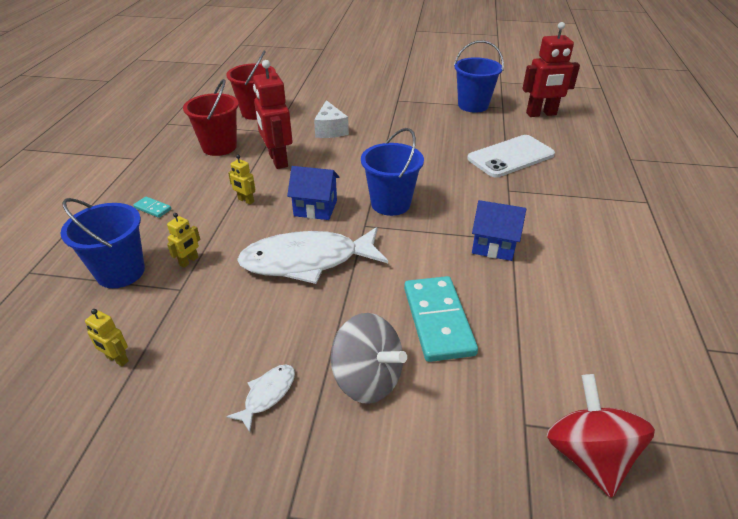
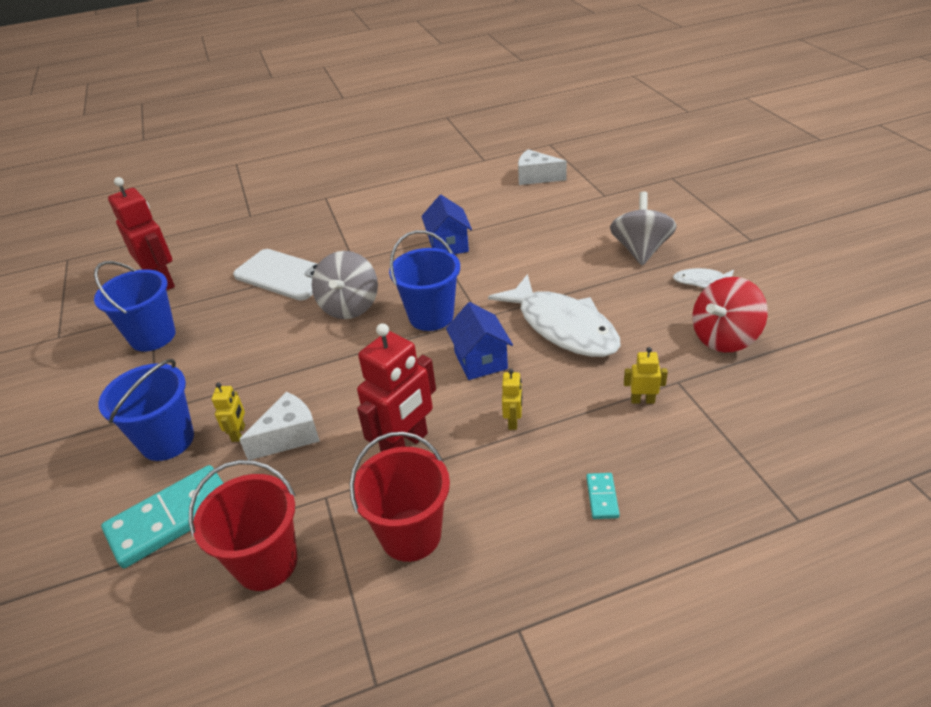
camera: 115 degrees left, 0 degrees up
blue bucket [61,198,145,288] -> blue bucket moved to [98,359,194,461]
yellow robot [85,309,129,367] -> yellow robot moved to [212,383,245,442]
turquoise domino [404,276,478,362] -> turquoise domino moved to [101,465,223,568]
red spinning top [546,374,655,498] -> red spinning top moved to [692,277,768,353]
none -> grey spinning top [312,251,378,319]
none -> white cheese [518,149,567,185]

